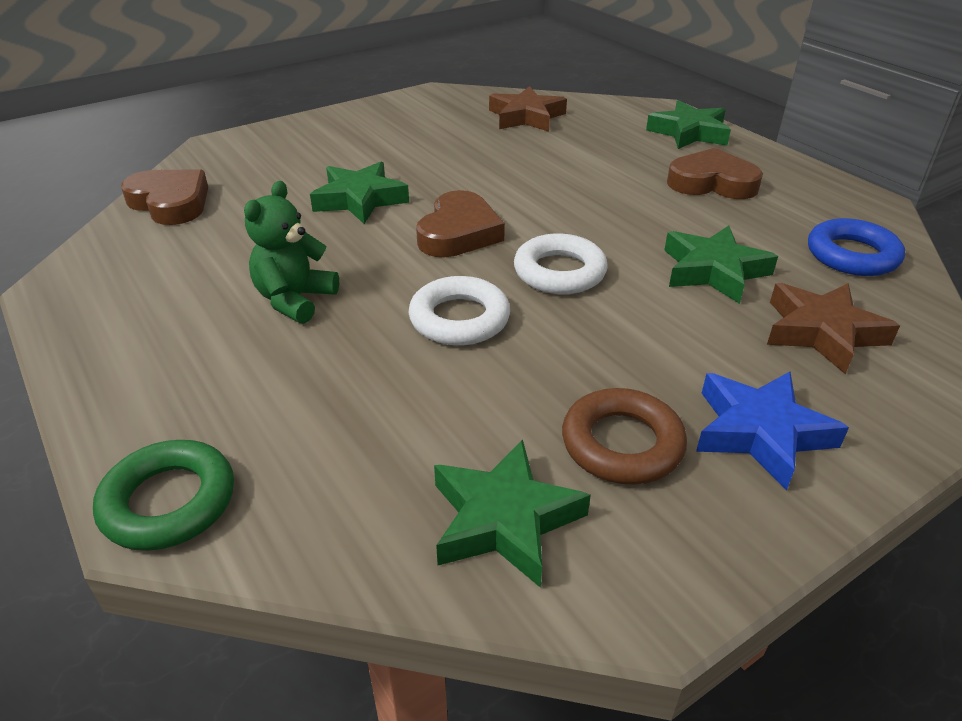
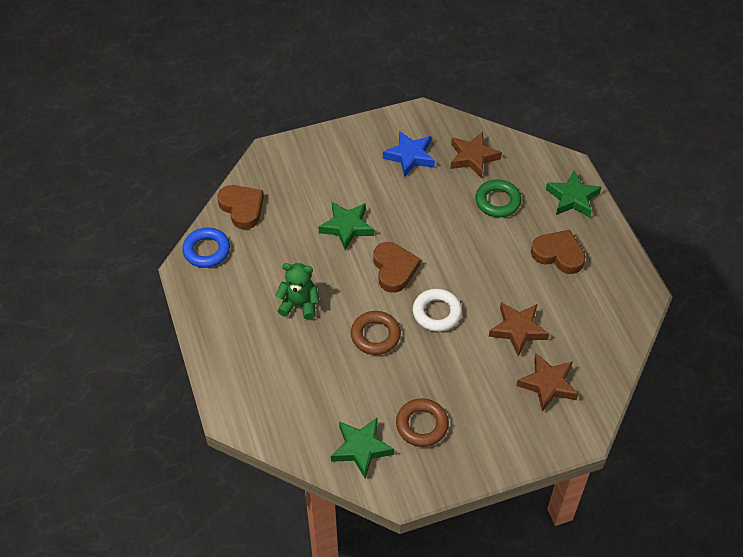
camera: 15 degrees right, 15 degrees up
green ring [93,440,234,551] -> green ring moved to [475,179,521,217]
green teddy bear [244,181,339,324] -> green teddy bear turned 60 degrees clockwise [275,263,319,320]
white ring [409,276,510,345] -> brown ring [351,311,401,355]
brown heart [416,190,505,257] -> brown heart turned 45 degrees counterclockwise [373,242,420,293]
green star [664,226,778,304] -> brown star [489,302,549,356]
blue star [696,372,849,490] -> blue star moved to [383,131,435,177]
blue ring [808,218,905,276] -> blue ring moved to [182,227,230,268]

